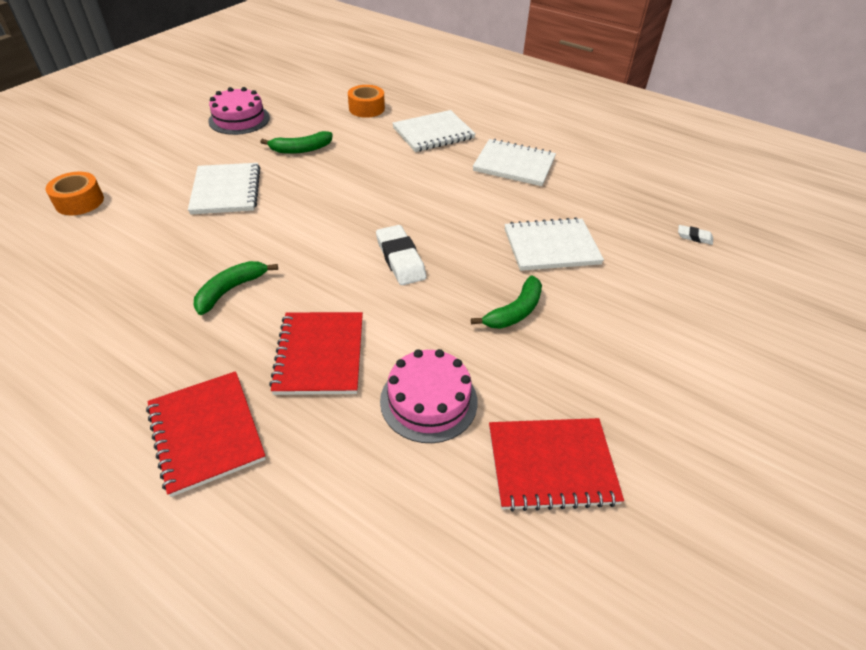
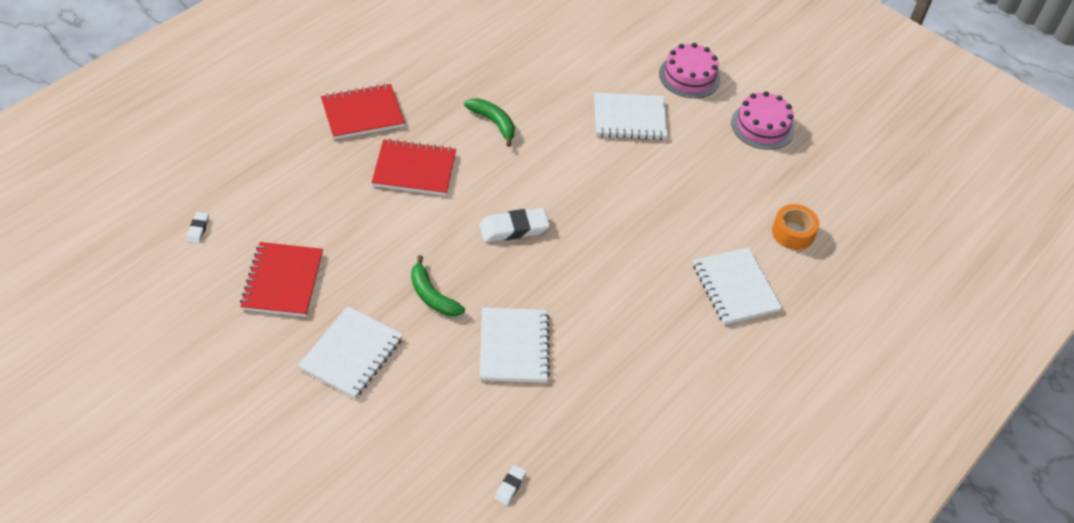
camera: 95 degrees right, 5 degrees up
orange tape [46,172,104,215] -> none
green banana [260,131,333,154] -> none
pink cake [380,349,478,443] -> pink cake moved to [659,43,720,98]
white notebook [473,139,556,186] -> white notebook moved to [298,306,403,399]
none -> white eraser [187,212,209,244]

